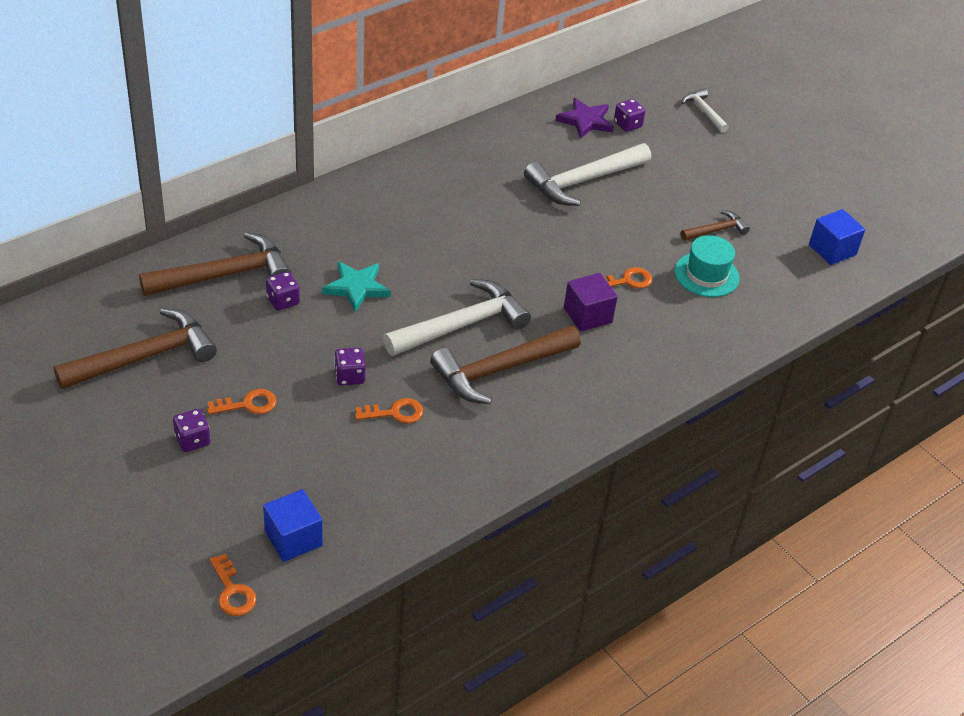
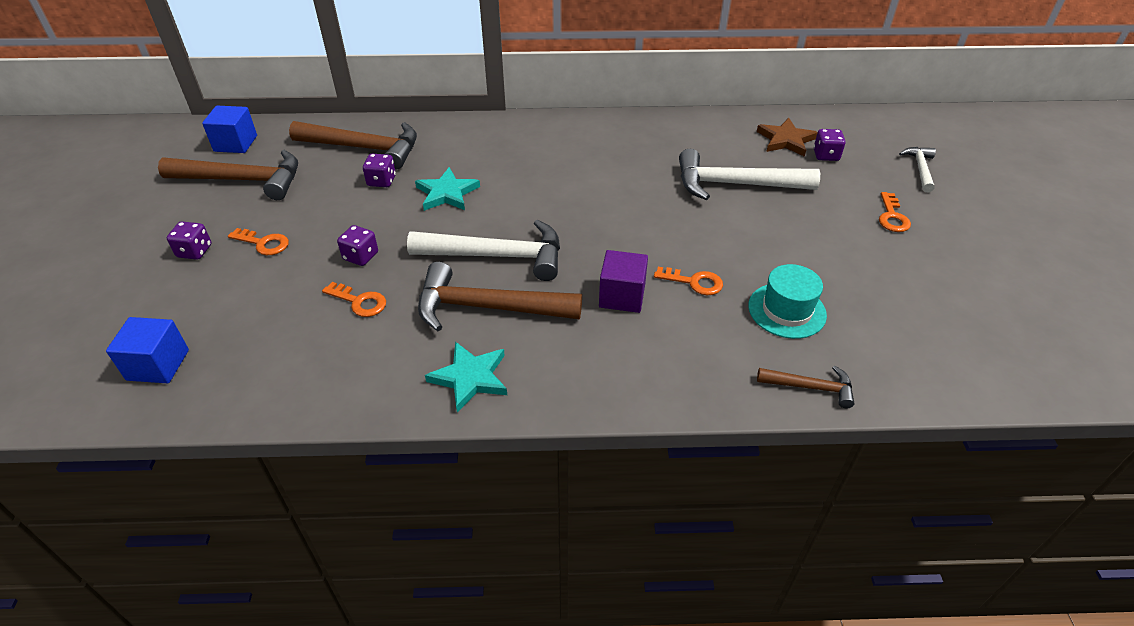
camera: 40 degrees right, 0 degrees up
orange key [210,554,257,616] -> orange key moved to [879,192,911,232]
purple star [555,98,614,139] -> brown star [757,118,818,157]
brown hammer [681,210,750,241] -> brown hammer moved to [757,365,855,408]
blue cube [809,209,865,265] -> blue cube moved to [202,106,257,153]
none -> turquoise star [425,341,507,413]

